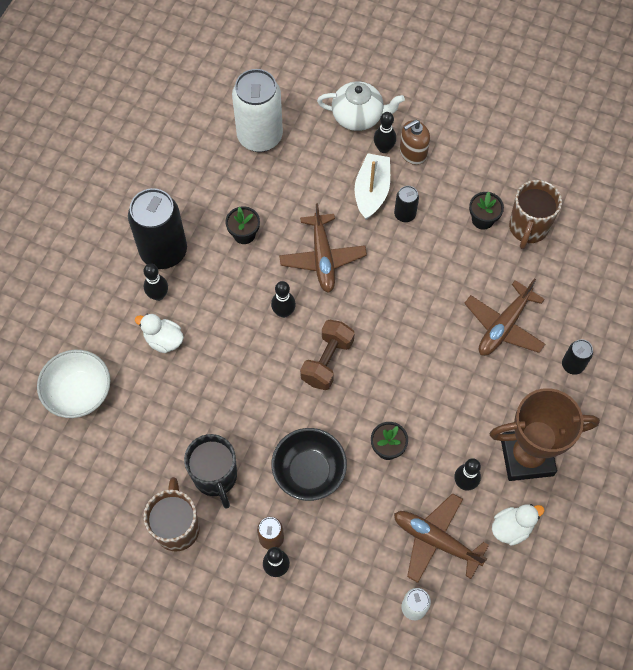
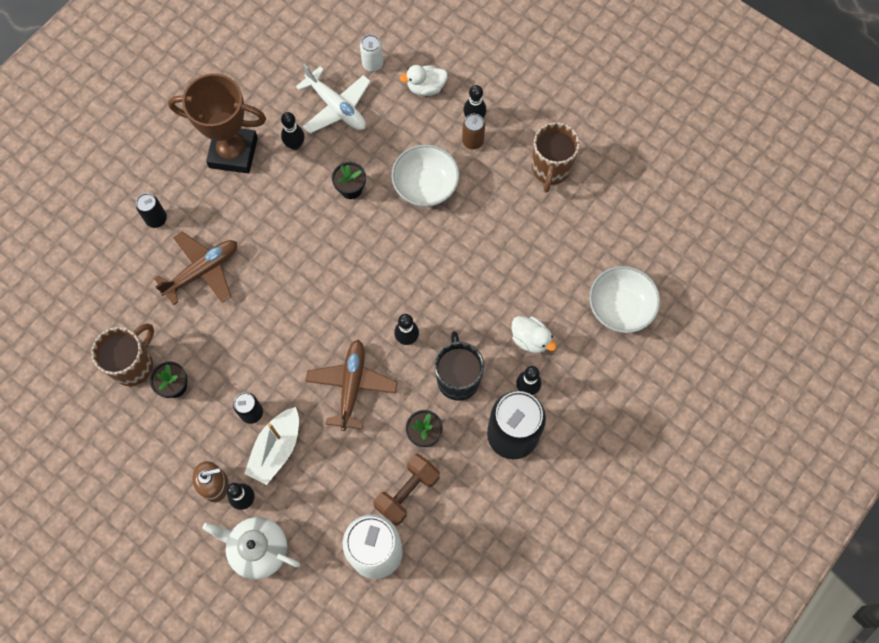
camera: 165 degrees left, 5 degrees up
black mug [184,434,237,509] -> black mug moved to [435,331,484,401]
black bowl [271,428,347,501] -> white bowl [391,144,460,207]
brown dumbbell [300,320,355,390] -> brown dumbbell moved to [373,454,440,526]
brown plane [394,493,489,583] -> white plane [296,64,371,134]
white duck [492,504,545,546] -> white duck moved to [400,65,448,96]

